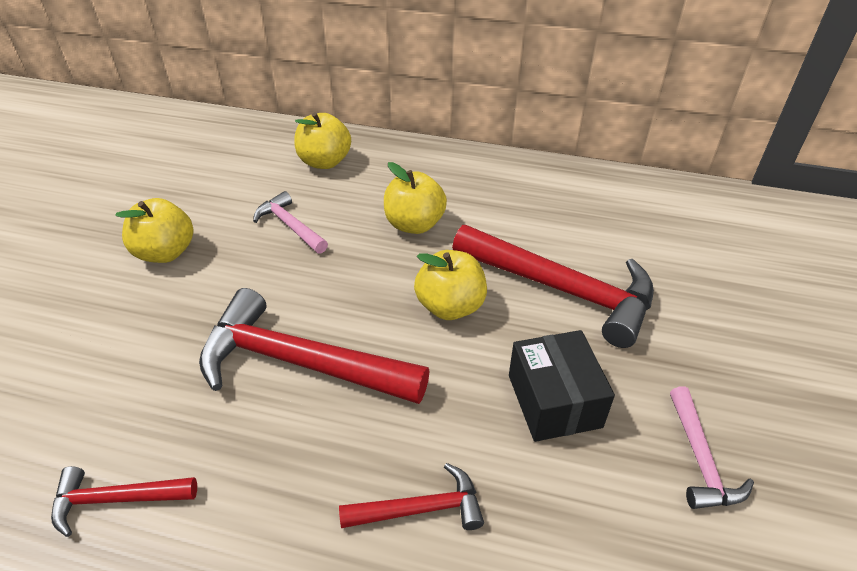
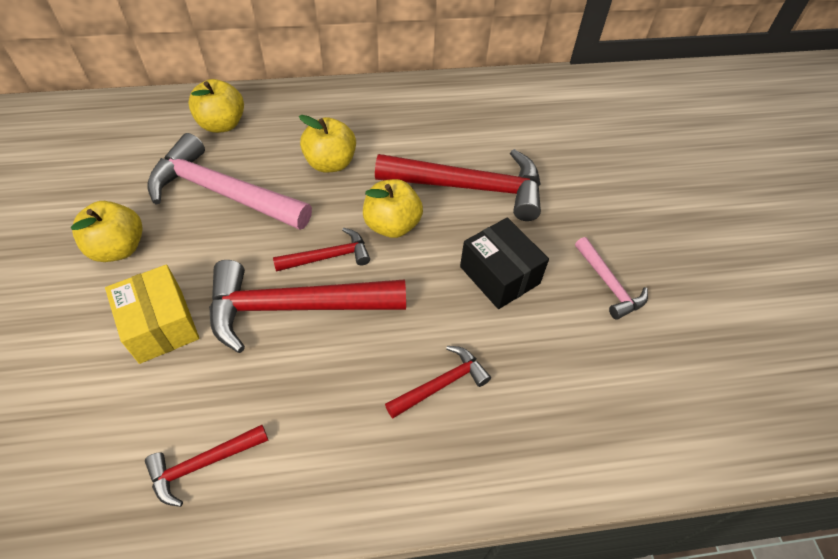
camera: 25 degrees left, 10 degrees up
pink hammer [253,191,328,254] -> pink hammer [147,133,312,230], size x1.97
none -> yellow box [105,265,199,364]
none -> red hammer [273,228,370,272]

